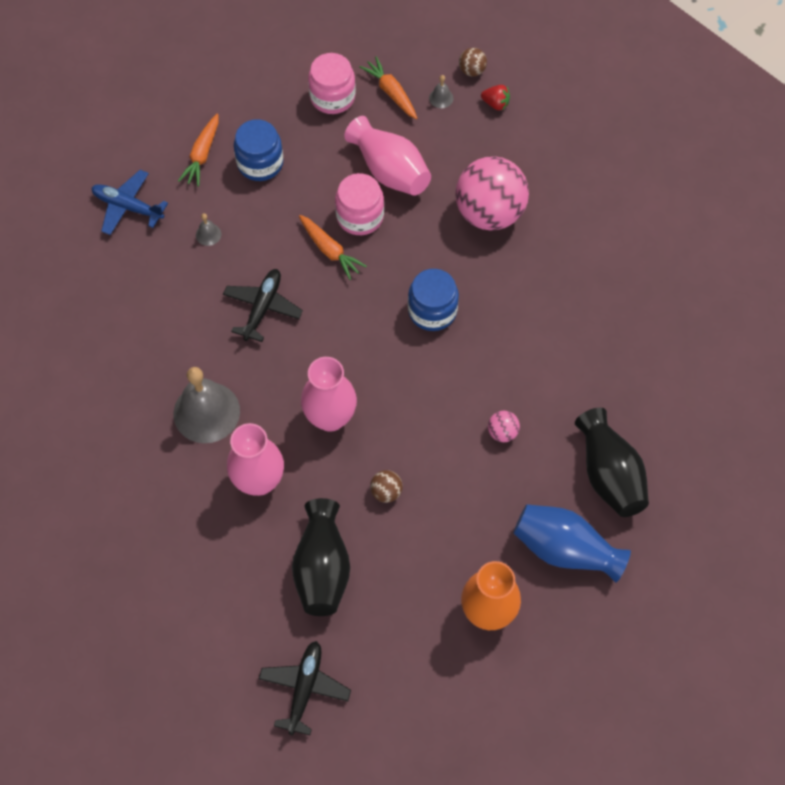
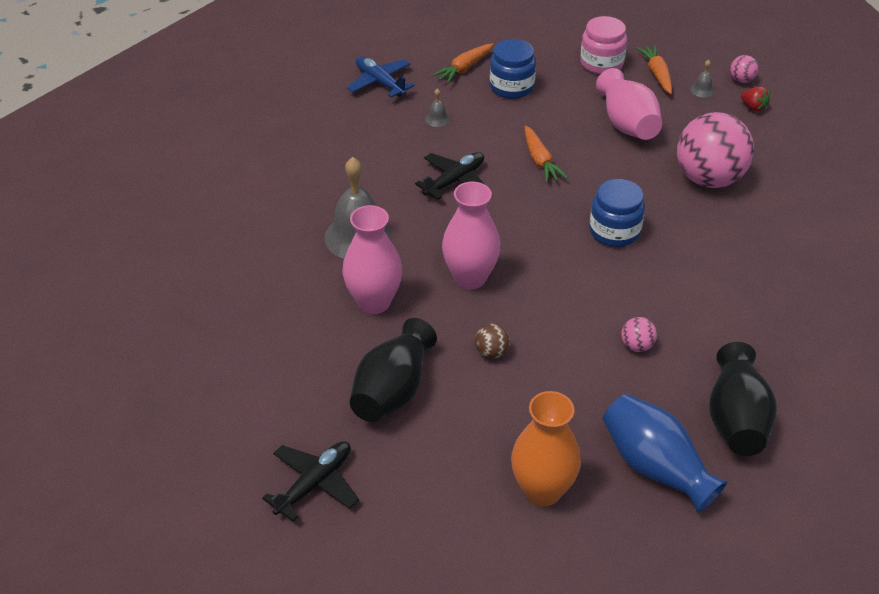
camera: 25 degrees right, 20 degrees down
pink jar [335,173,384,235] -> none
brown ball [459,48,487,76] -> pink ball [730,55,759,83]

